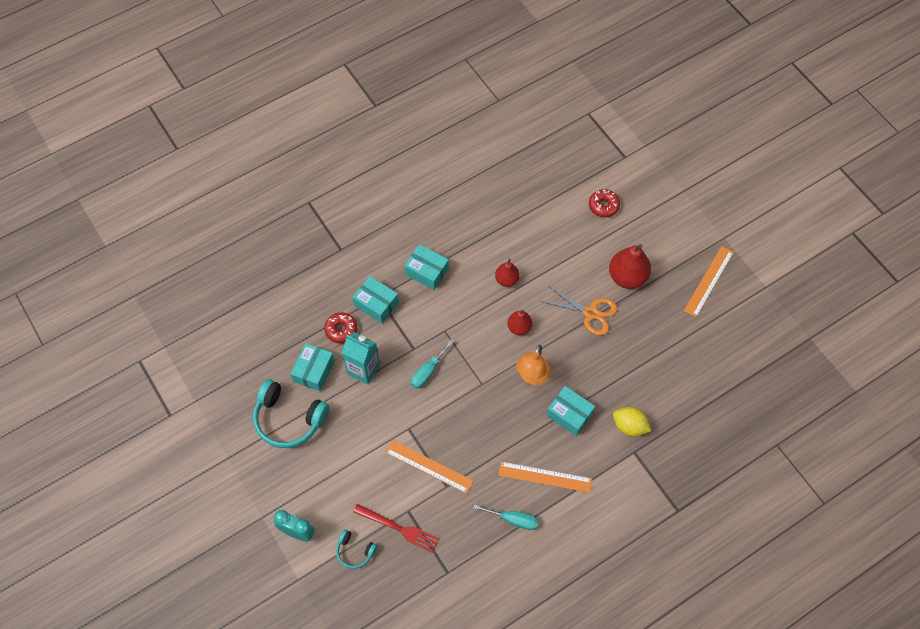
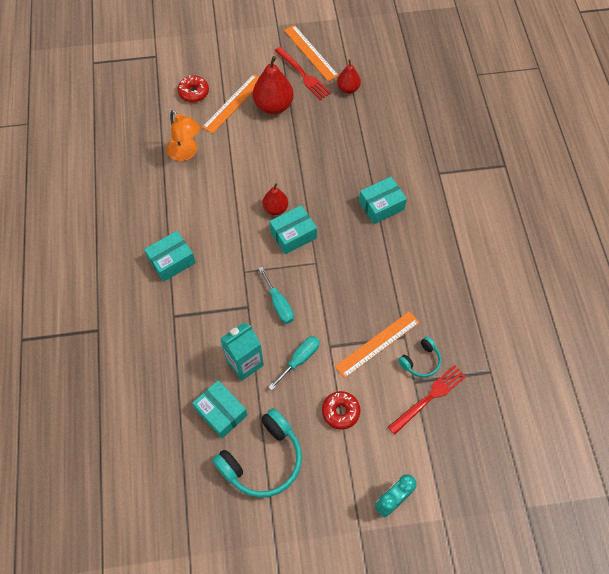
camera: 65 degrees left, 0 degrees up
red donut [324,312,357,343] -> red donut moved to [322,391,360,430]
turquoise headphones [336,529,377,569] -> turquoise headphones moved to [398,337,441,377]
turquoise box [353,276,399,323] -> turquoise box moved to [269,205,317,254]
turquoise screwdriver [473,504,538,530] -> turquoise screwdriver moved to [268,336,320,390]
red pear [495,258,520,287] -> red pear moved to [337,59,361,94]
orange ruler [498,462,592,493] -> orange ruler moved to [202,74,259,134]
orange lamp [516,345,551,385] -> orange lamp moved to [167,110,200,161]
orange scissors [541,286,618,335] -> none
yellow lemon [613,407,651,437] -> none
none -> red fork [275,47,331,100]

